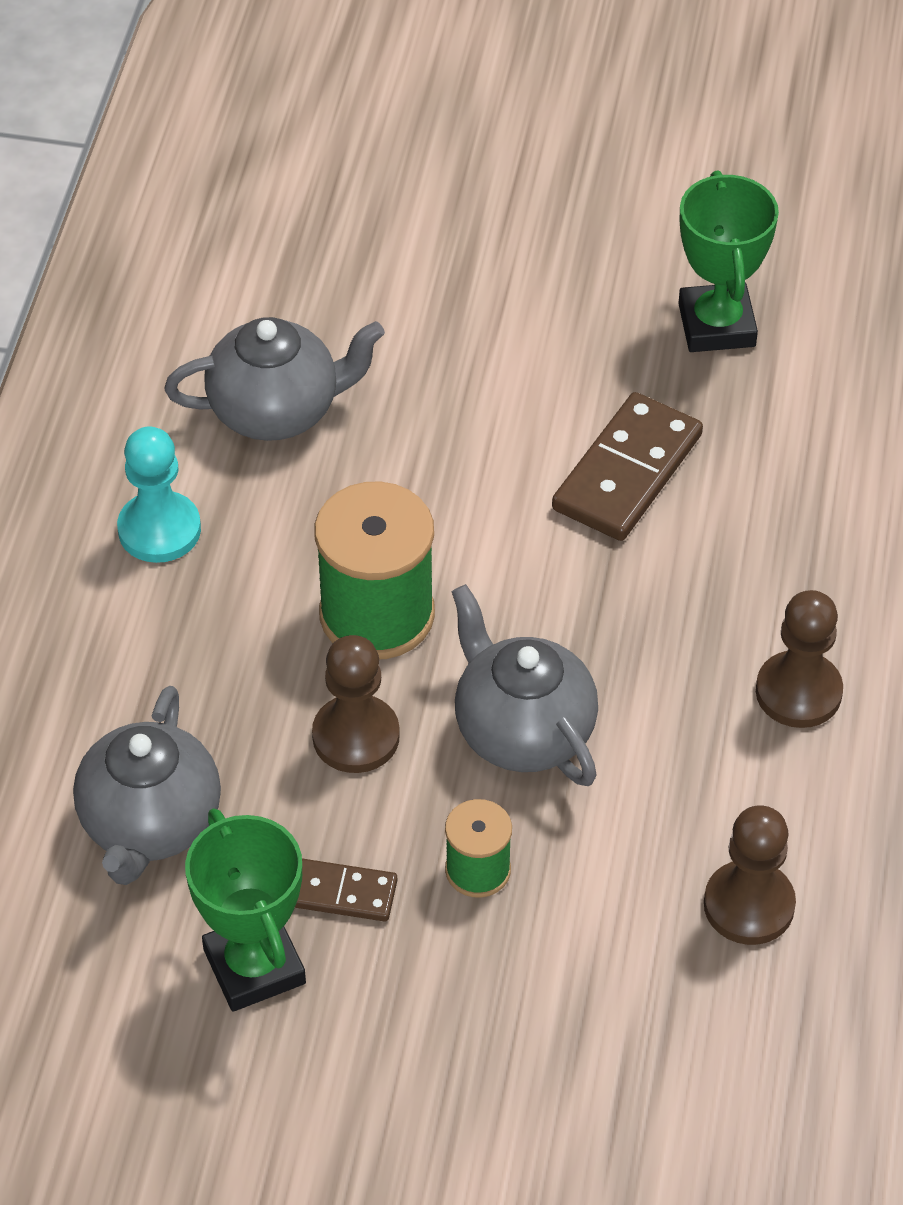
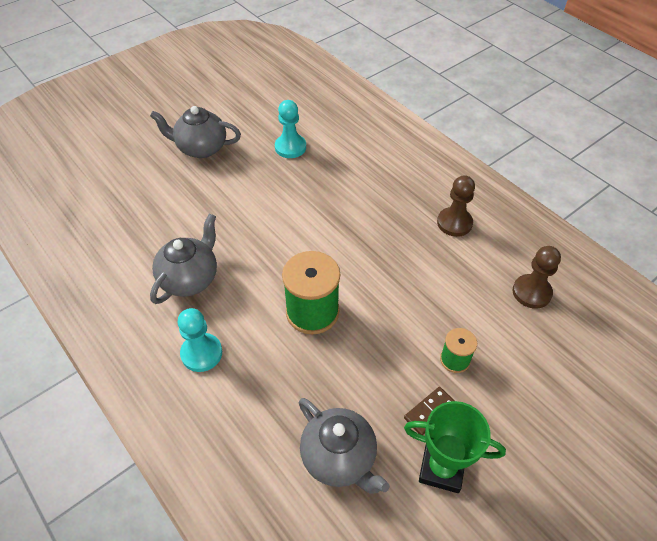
camera: 50 degrees left, 0 degrees up
brown pawn [312,635,400,773] -> none
grey teapot [451,584,598,786] -> grey teapot moved to [150,106,241,158]
brown domino [552,392,703,541] -> none
green trophy [678,170,779,352] -> turquoise pawn [275,100,306,158]

